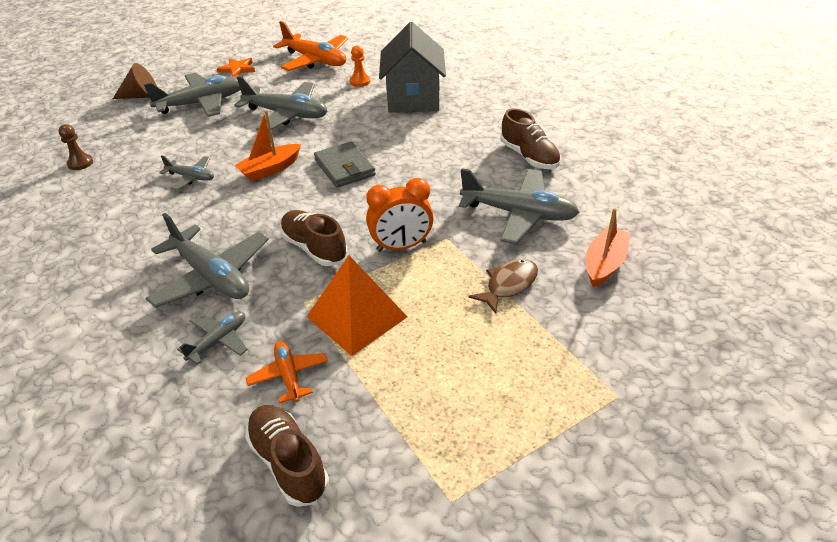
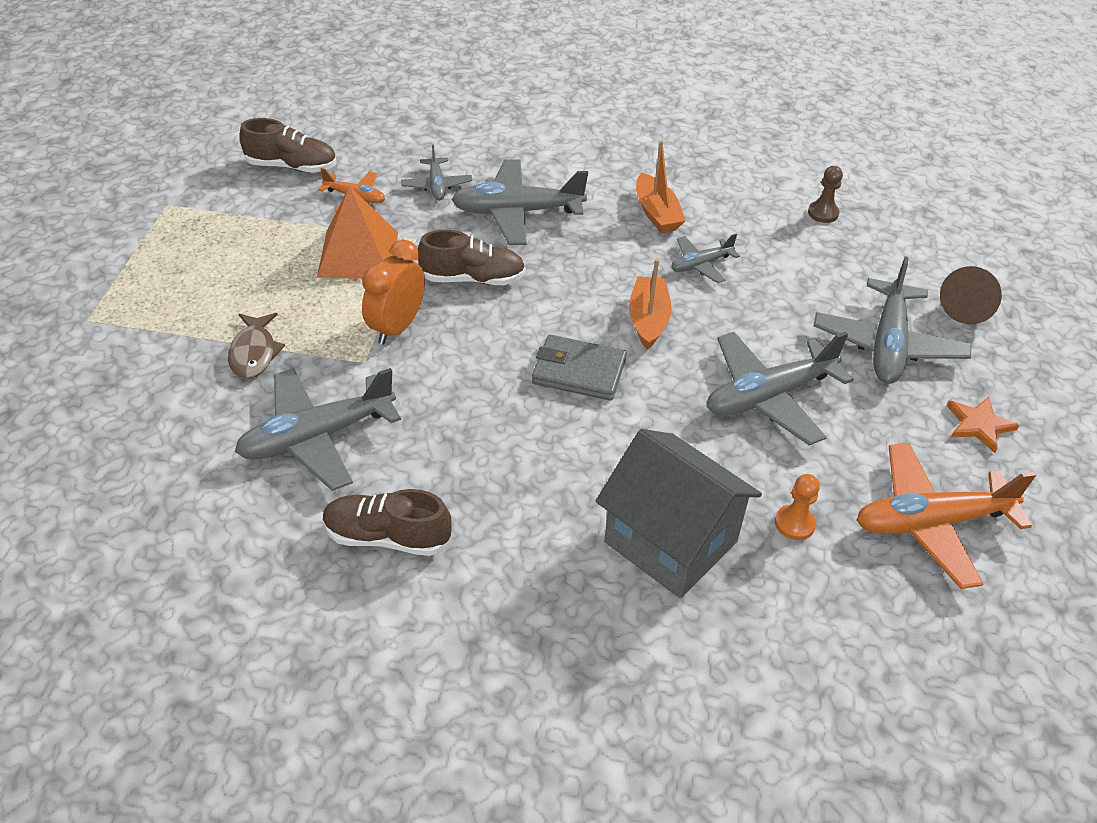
camera: 130 degrees right, 5 degrees up
orange boat [586,208,631,287] -> orange boat moved to [636,141,686,233]

